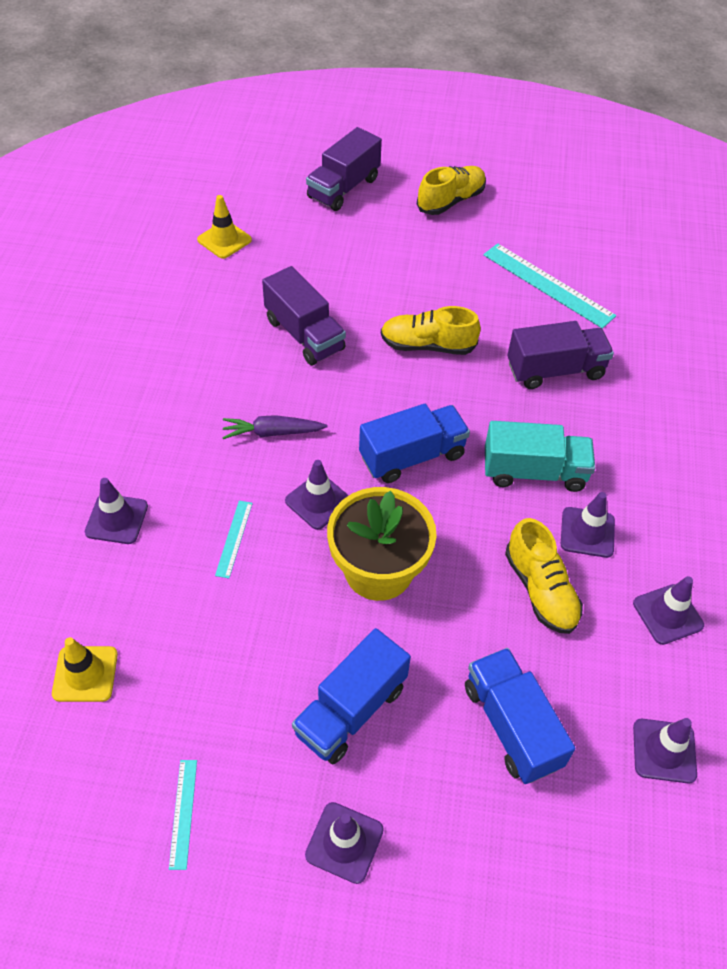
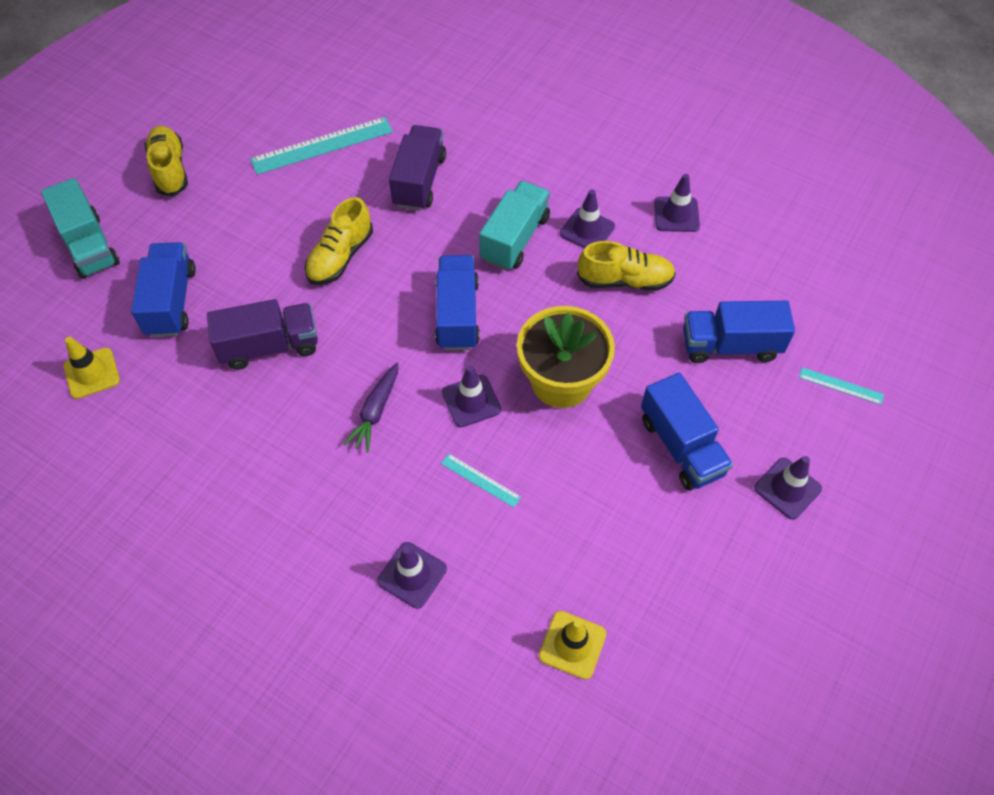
camera: 65 degrees left, 5 degrees up
turquoise ruler [169,760,197,870] -> turquoise ruler moved to [799,367,884,405]
purple truck [306,127,382,211] -> turquoise truck [41,178,120,279]
purple traffic cone [633,718,697,784] -> none
none -> blue truck [131,242,196,337]

